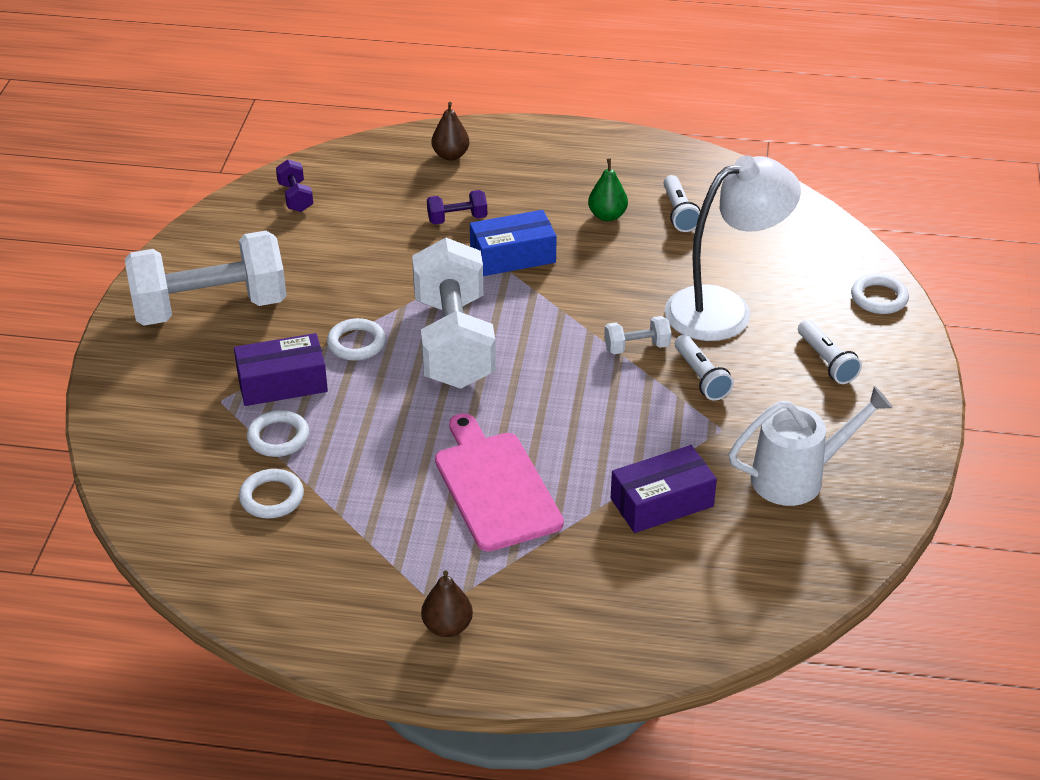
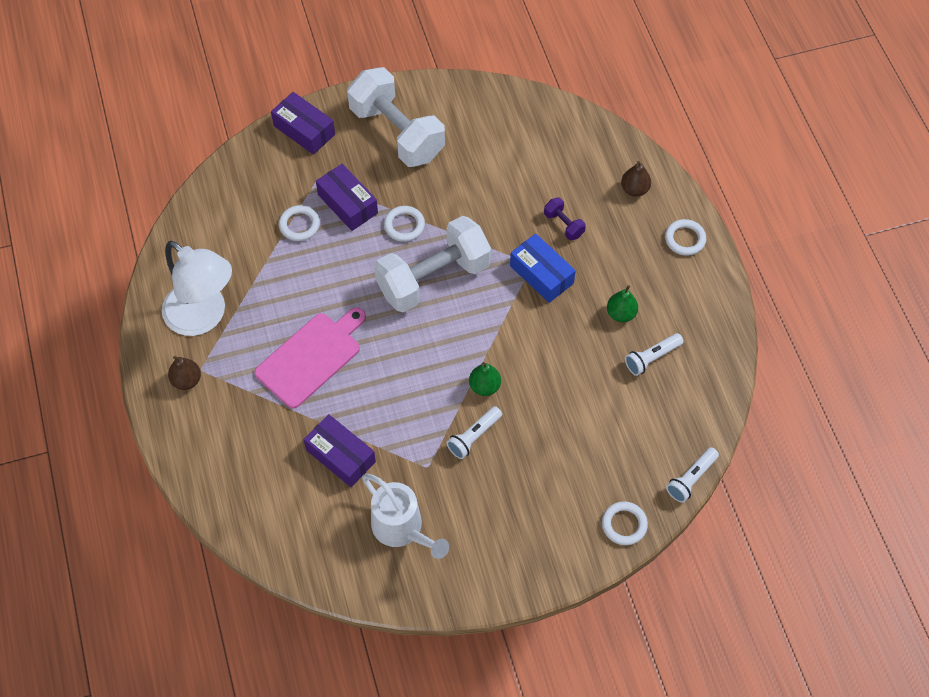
camera: 65 degrees right, 20 degrees up
white ring [239,469,304,519] -> white ring moved to [665,219,706,256]
purple dumbbell [276,159,313,212] -> none
white dumbbell [604,316,671,354] -> green pear [469,362,501,396]
white lamp [665,155,801,341] -> white lamp moved to [162,241,232,336]
white flashlight [798,320,862,384] -> white flashlight moved to [666,447,719,503]
none -> purple box [271,92,335,155]

